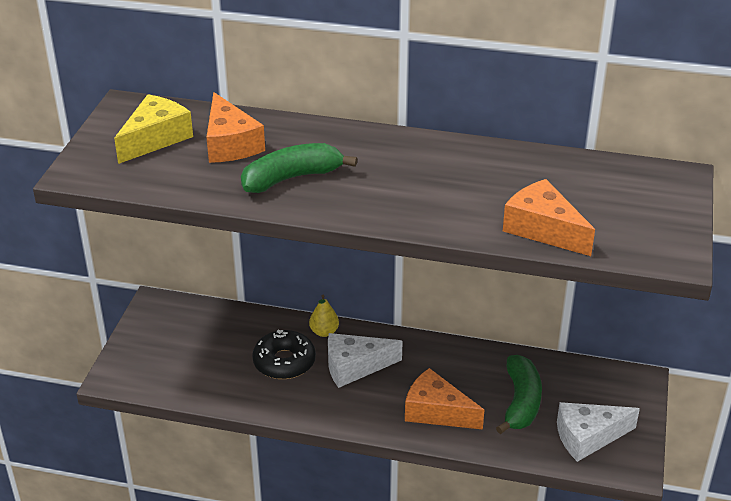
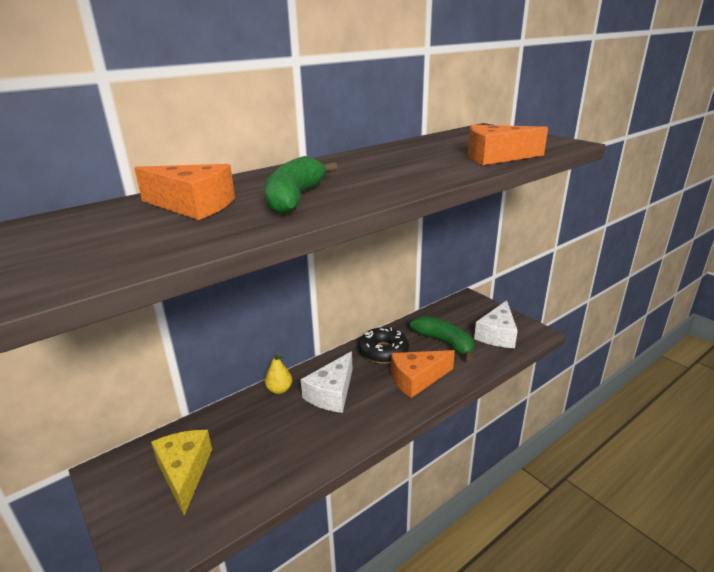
camera: 50 degrees left, 10 degrees down
yellow cheese [114,94,193,164] -> yellow cheese moved to [151,430,212,516]
black donut [252,330,316,379] -> black donut moved to [358,327,409,364]

